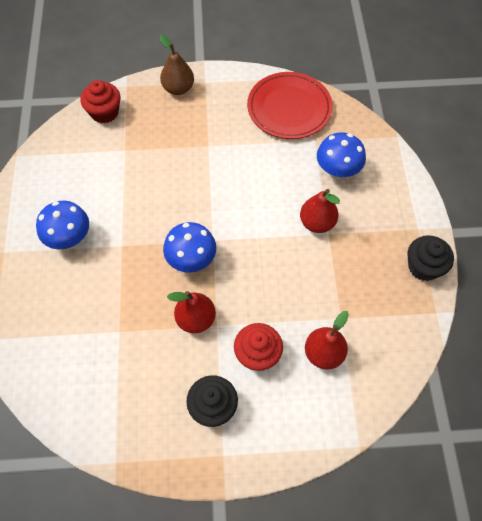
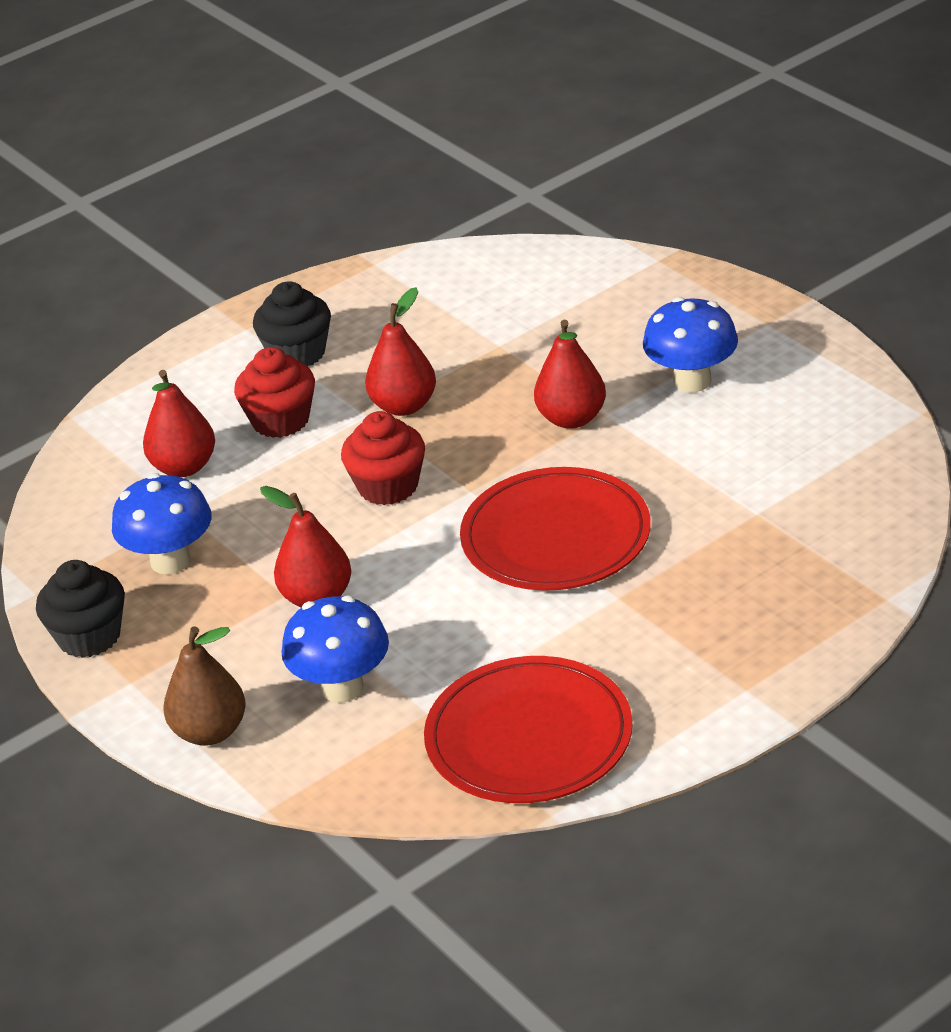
camera: 150 degrees right, 25 degrees down
red cupcake [80,80,121,123] -> red cupcake moved to [341,411,425,505]
brown pear [160,35,194,95] -> brown pear moved to [164,626,246,746]
blue mushroom [163,222,217,273] -> blue mushroom moved to [112,473,212,574]
none -> red plate [460,467,651,591]
none -> red pear [534,320,606,429]

